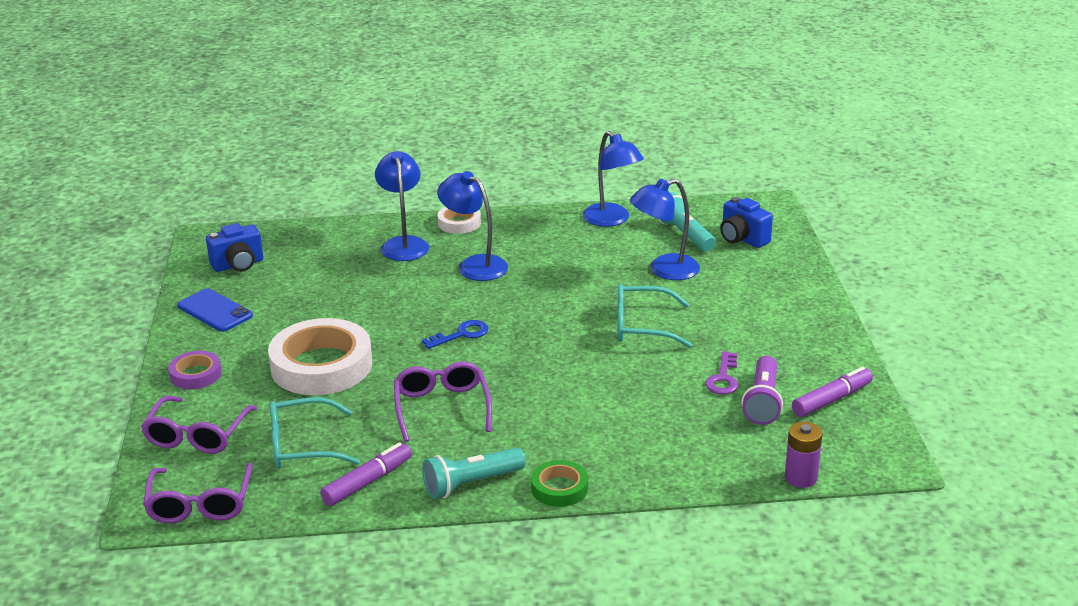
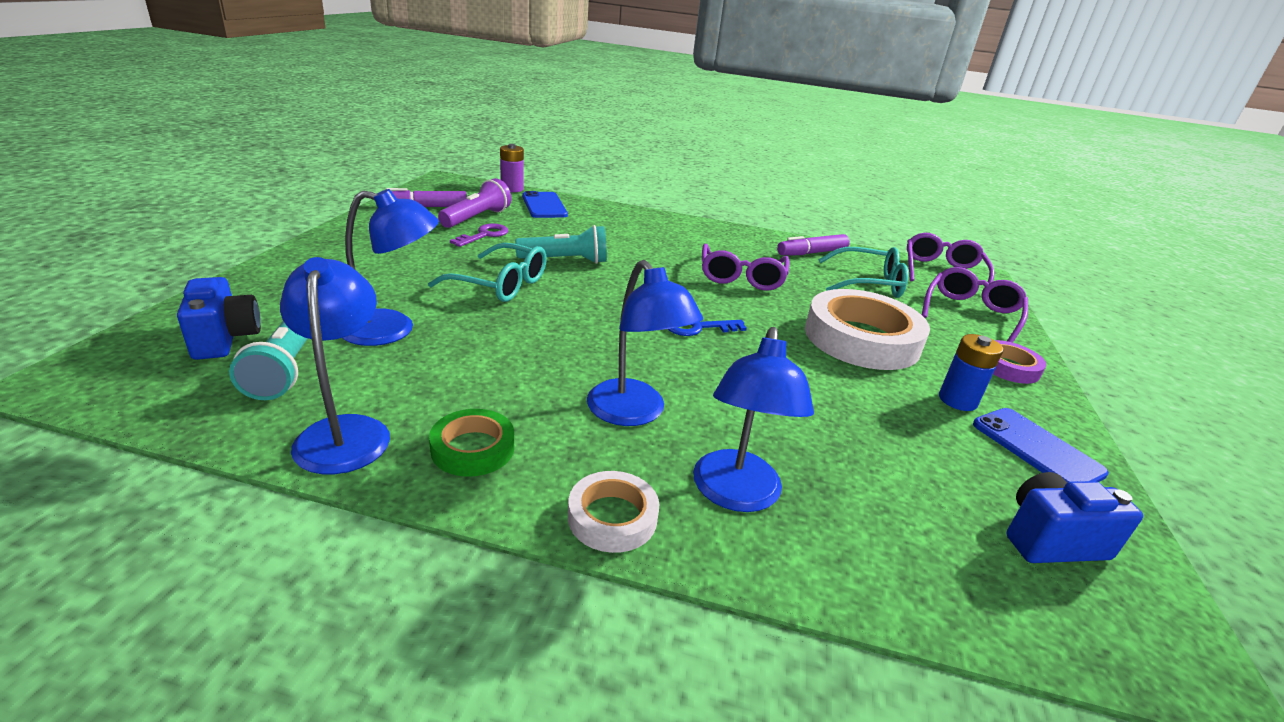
camera: 165 degrees left, 0 degrees up
turquoise flashlight [422,448,526,499] -> turquoise flashlight moved to [515,225,607,264]
green tape [531,460,588,507] -> green tape moved to [429,409,514,477]
none -> blue phone [522,191,568,218]
none -> blue battery [939,334,1004,411]

